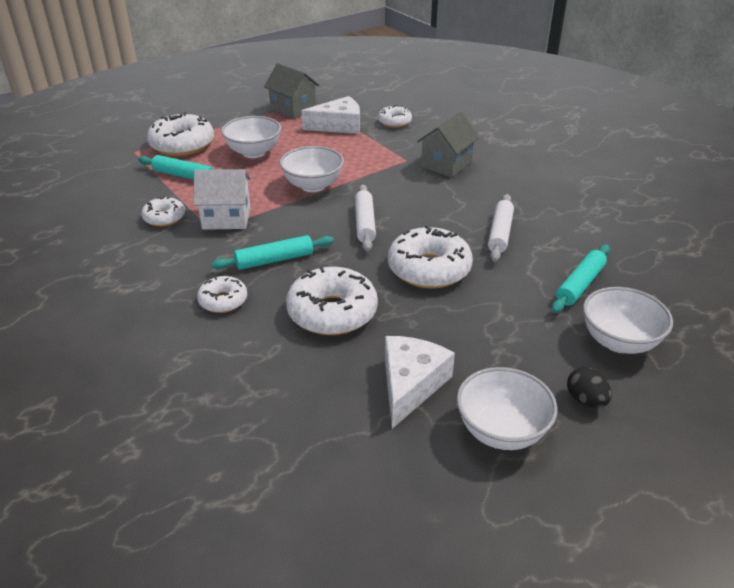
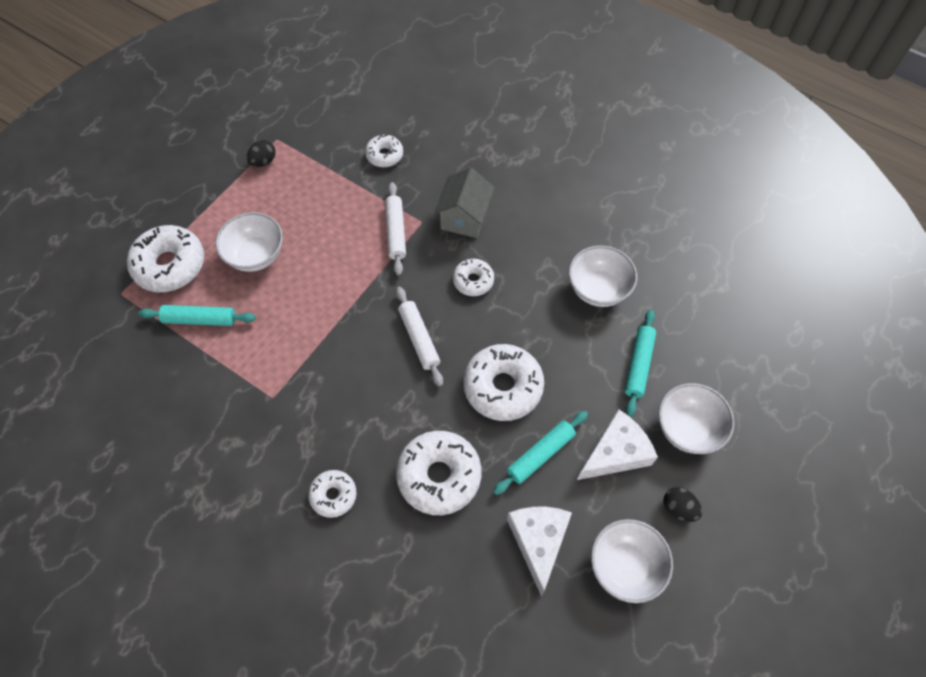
camera: 20 degrees left, 25 degrees up
white donut [141,196,185,227] -> white donut moved to [453,259,494,296]
white house [193,169,251,229] -> none
turquoise rolling pin [211,235,334,270] -> turquoise rolling pin moved to [493,411,588,495]
grey house [264,63,320,119] -> black egg [247,140,276,167]
white bowl [280,146,344,192] -> white bowl moved to [569,245,637,307]
white cheese [302,96,360,134] -> white cheese moved to [577,410,658,480]
white rolling pin [488,194,514,262] -> white rolling pin moved to [385,182,406,275]

